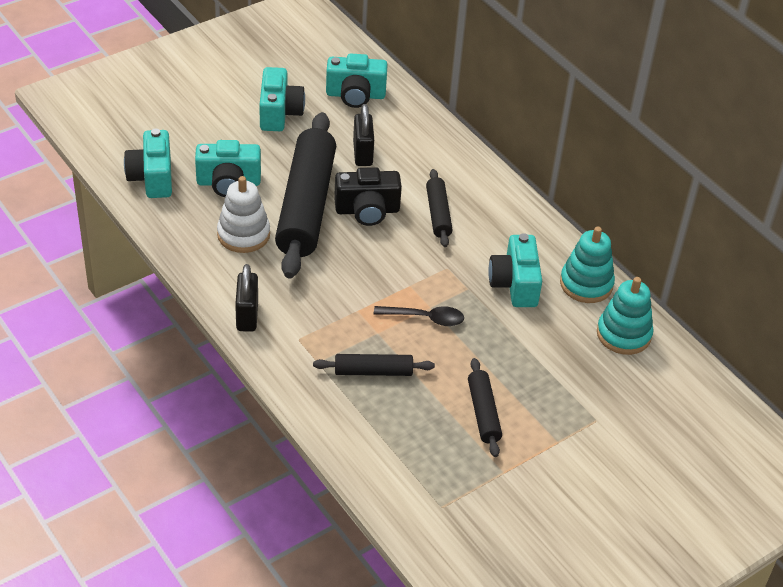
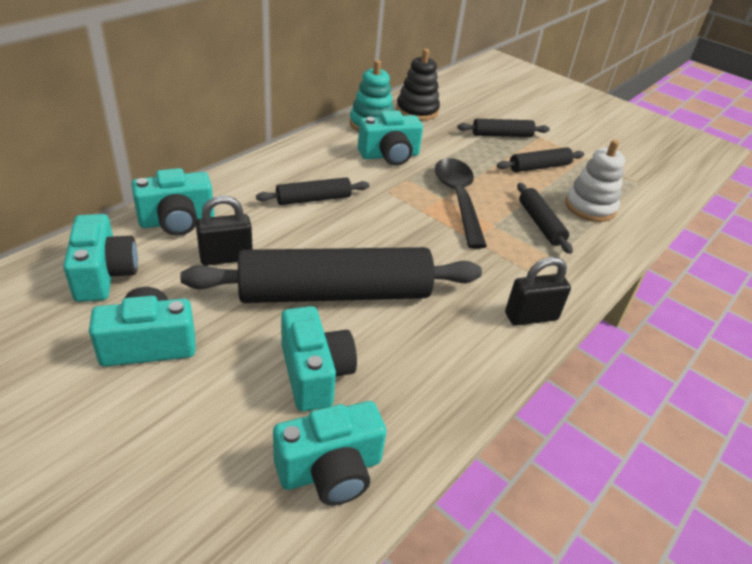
camera: 105 degrees left, 5 degrees down
white stacking toy [217,176,270,253] -> white stacking toy moved to [565,140,625,222]
black camera [334,167,402,226] -> none
black spoon [374,306,464,326] -> black spoon [435,158,487,249], size x1.63
turquoise stacking toy [597,277,654,355] -> black stacking toy [396,49,440,121]
none -> turquoise camera [132,168,214,236]
none -> black rolling pin [457,119,550,137]

